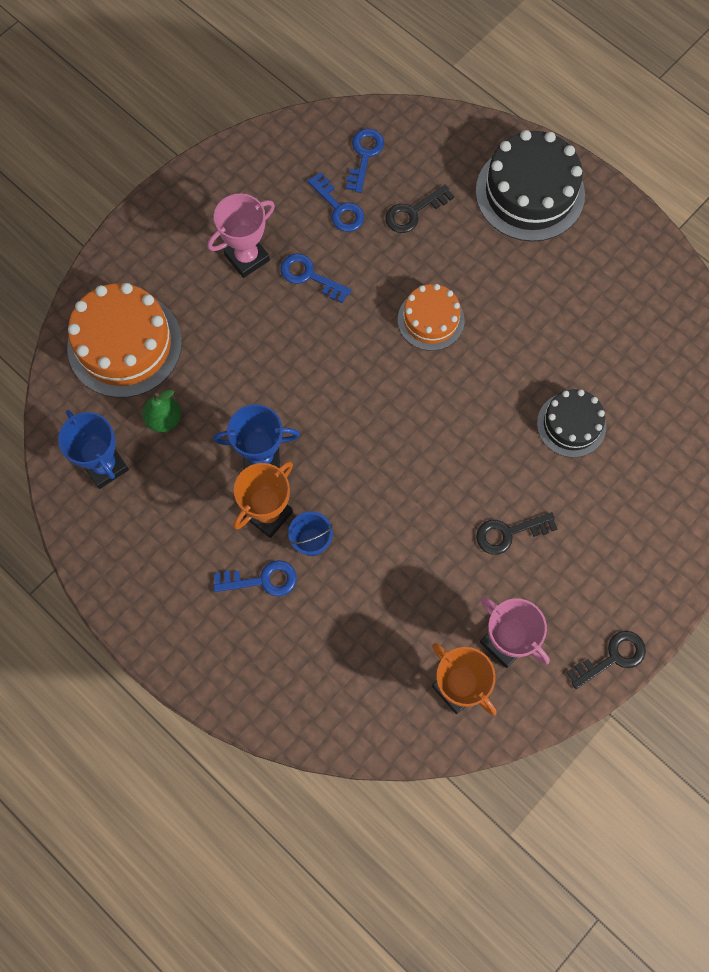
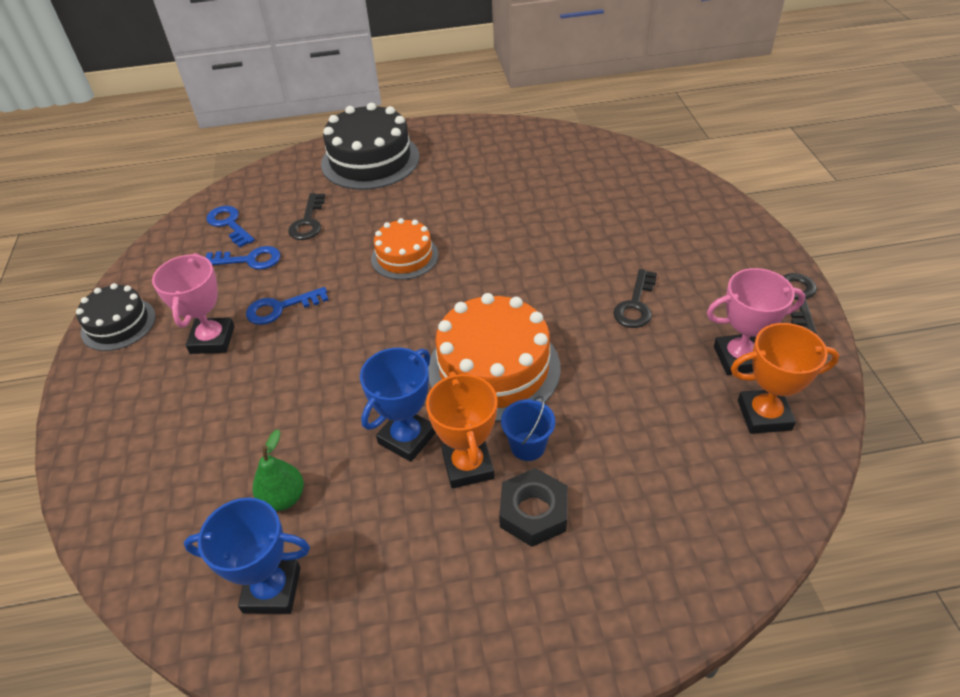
camera: 50 degrees left, 25 degrees down
orange cake [67,283,182,398] -> orange cake moved to [428,293,561,422]
blue key [213,560,297,596] -> black nut [499,468,568,547]
black cake [537,389,606,458] -> black cake moved to [76,283,156,351]

